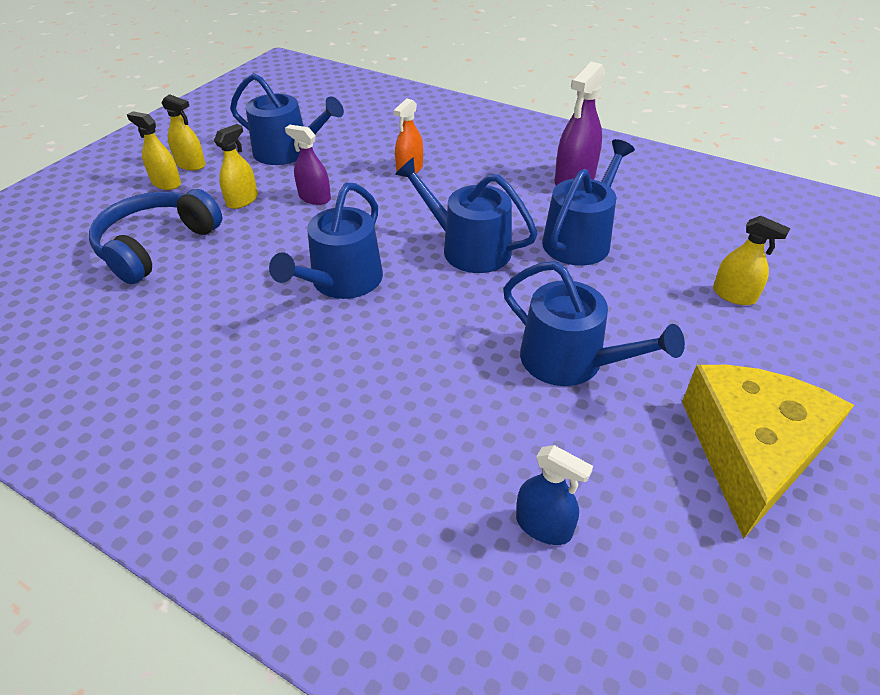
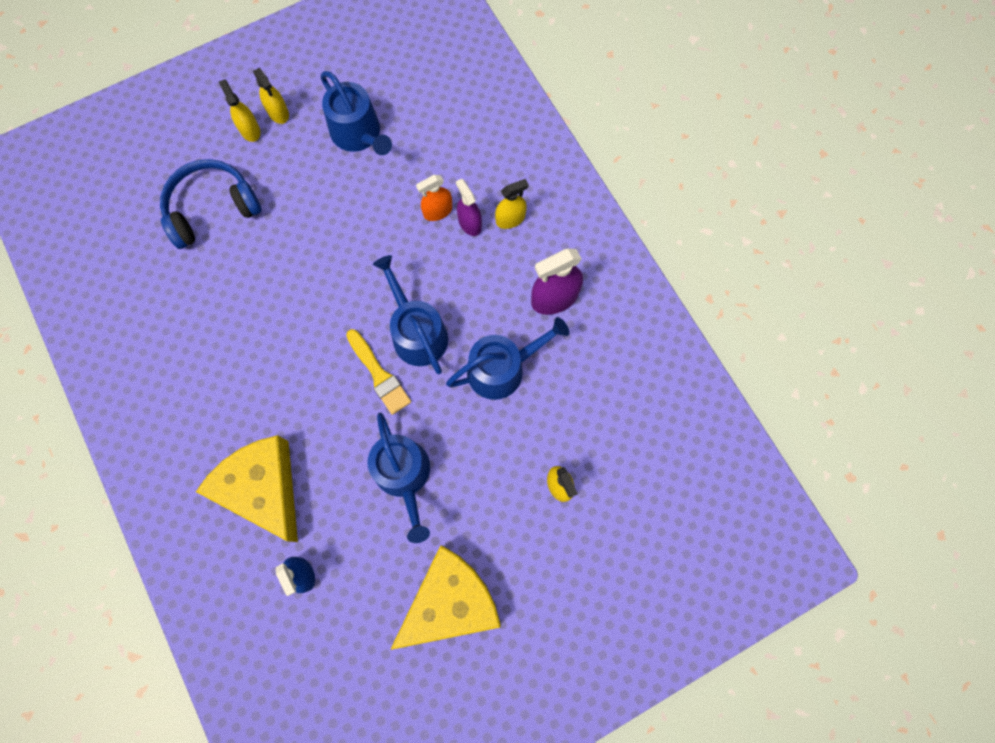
camera: 30 degrees right, 30 degrees up
yellow spray bottle [214,124,258,209] -> yellow spray bottle moved to [495,179,529,229]
blue watering can [269,183,383,299] -> none
purple spray bottle [285,125,331,205] -> purple spray bottle moved to [456,178,482,236]
none -> yellow cheese [196,435,298,542]
none -> yellow brush [346,329,411,415]

